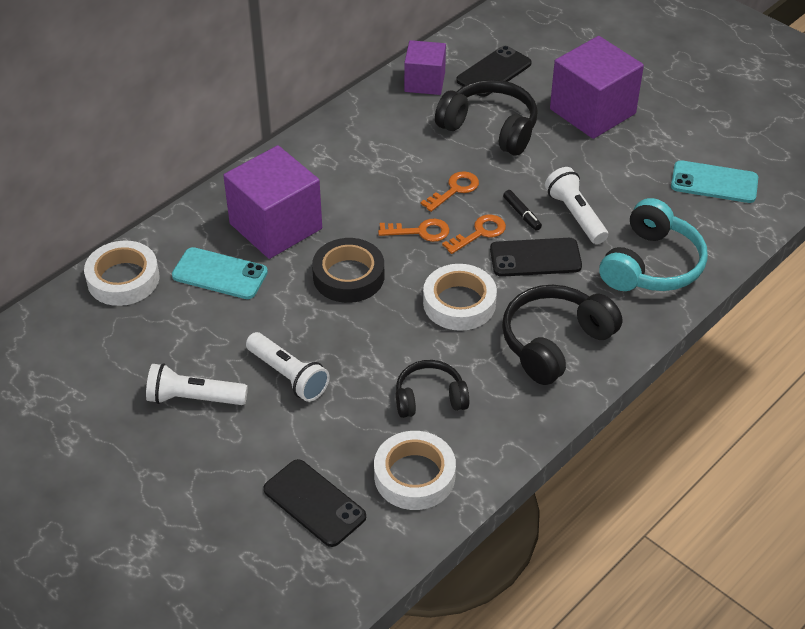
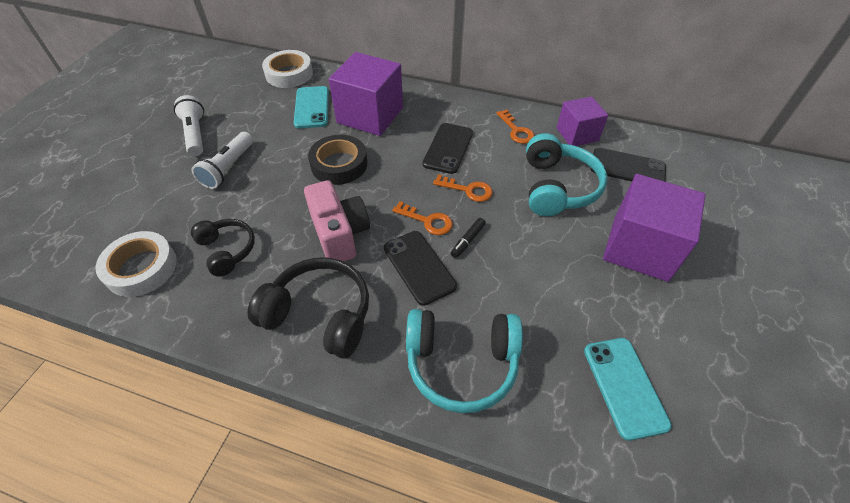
camera: 65 degrees right, 5 degrees up
black phone [263,459,366,547] -> black phone moved to [423,123,473,174]
orange key [378,219,450,242] -> orange key moved to [496,109,535,144]
white tape [423,264,497,331] -> pink camera [304,180,370,262]
black headphones [435,79,538,155] -> turquoise headphones [526,133,607,216]
white flashlight [545,167,608,244] -> none

